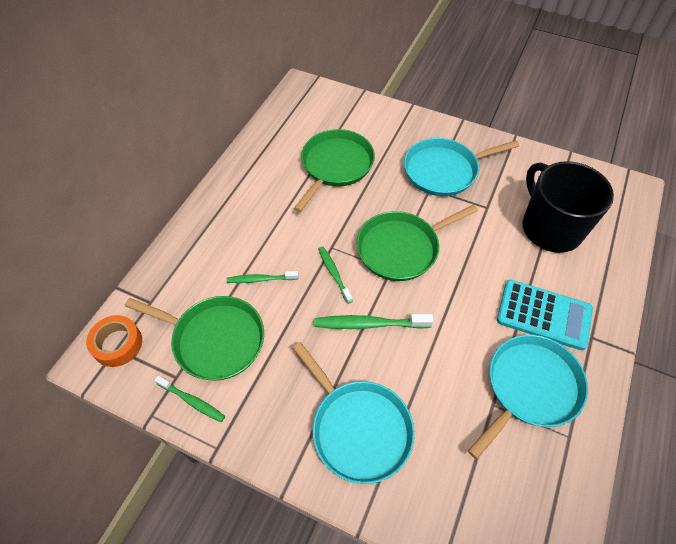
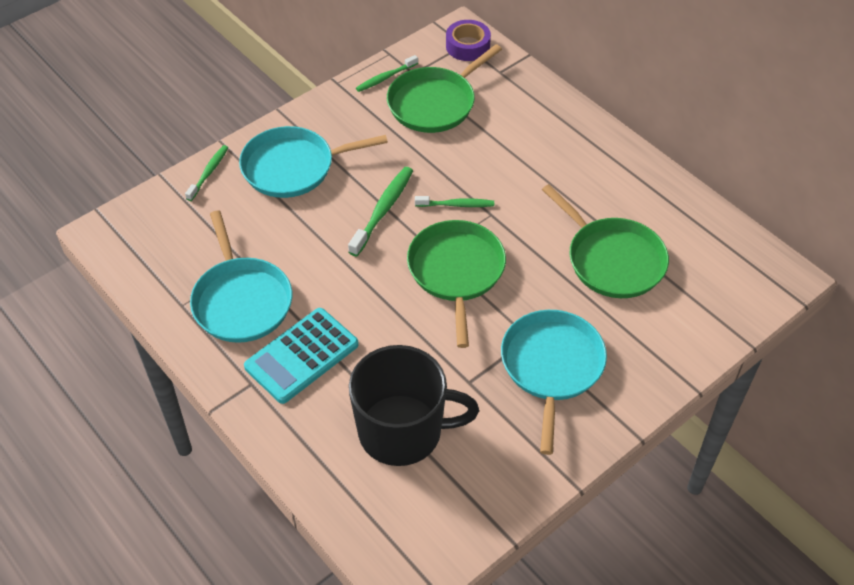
camera: 115 degrees right, 5 degrees down
orange tape [86,315,142,367] -> purple tape [446,20,491,61]
green toothbrush [227,271,298,283] -> green toothbrush moved to [185,145,228,201]

